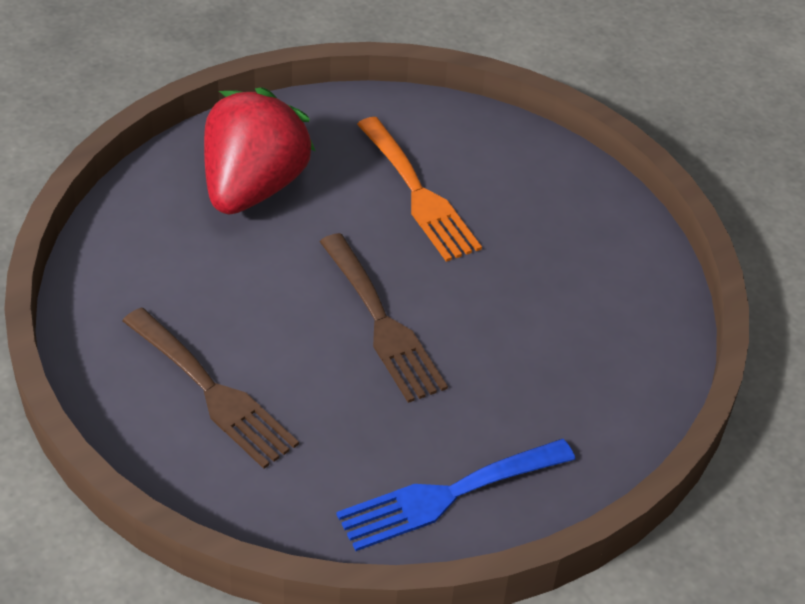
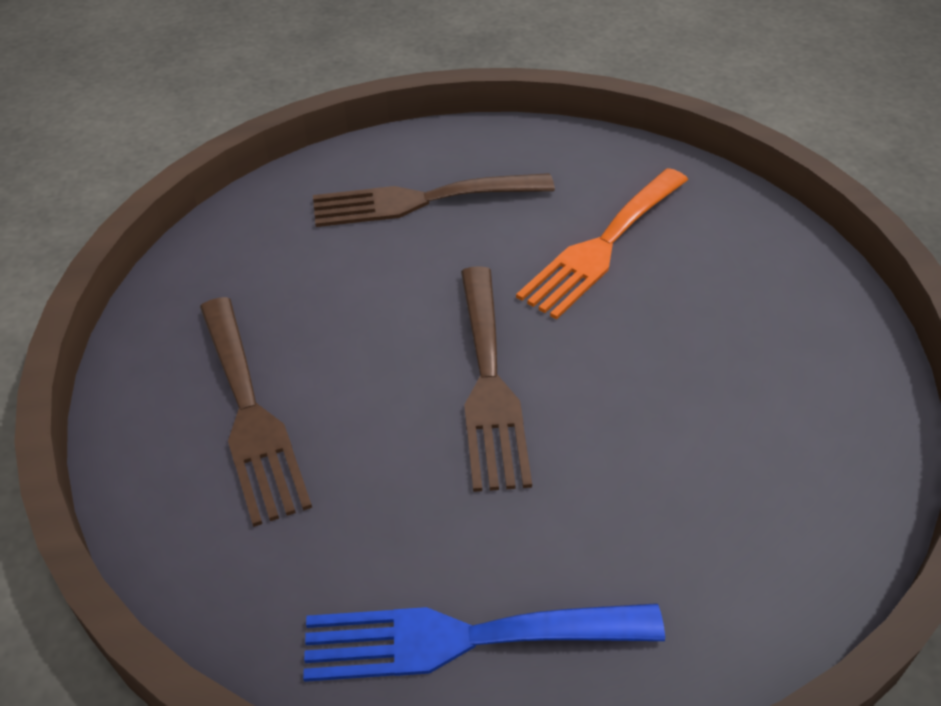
camera: 25 degrees right, 0 degrees up
red strawberry [204,88,316,214] -> brown fork [313,173,555,227]
orange fork [357,117,482,262] -> orange fork turned 45 degrees clockwise [516,168,688,320]

